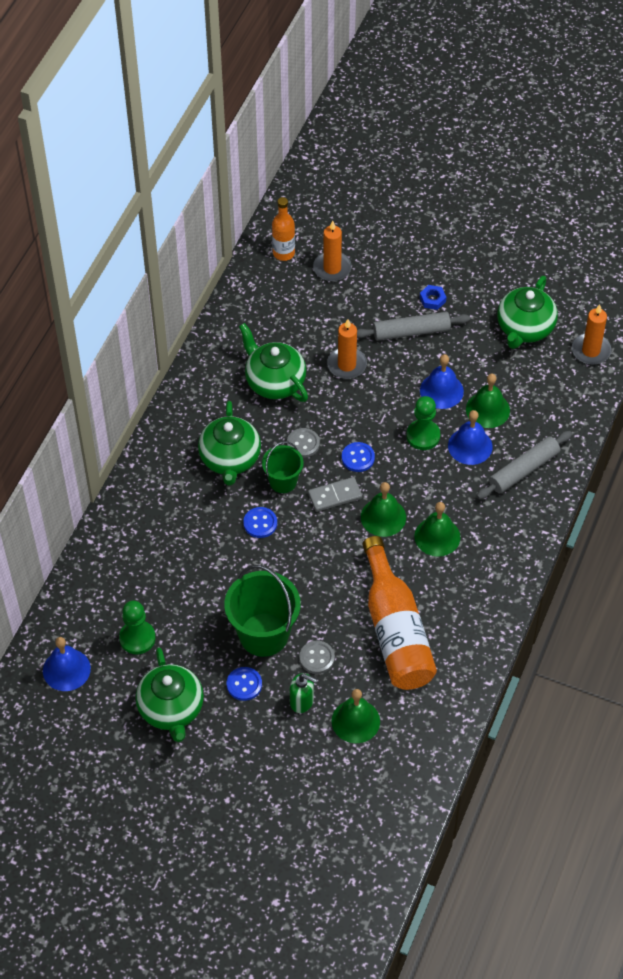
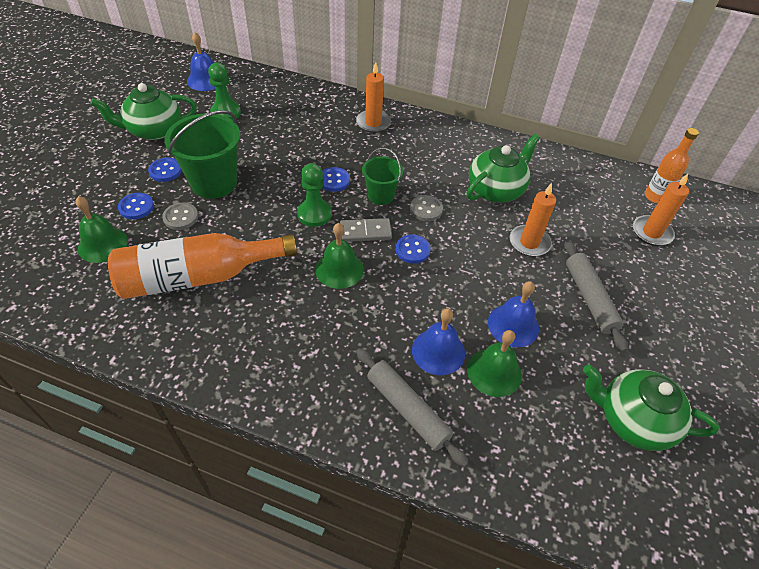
camera: 85 degrees right, 5 degrees down
green teapot [198,401,261,486] -> none
green soap dispenser [290,673,317,713] -> blue button [118,193,154,219]
grey domino [308,477,362,512] -> grey domino turned 75 degrees counterclockwise [340,218,392,242]
green pawn [406,396,440,450] -> green pawn moved to [297,163,332,227]
green bell [414,502,460,557] -> none
blue nut [420,285,446,310] -> none
orange candle [572,305,611,365] -> orange candle moved to [356,62,391,133]

